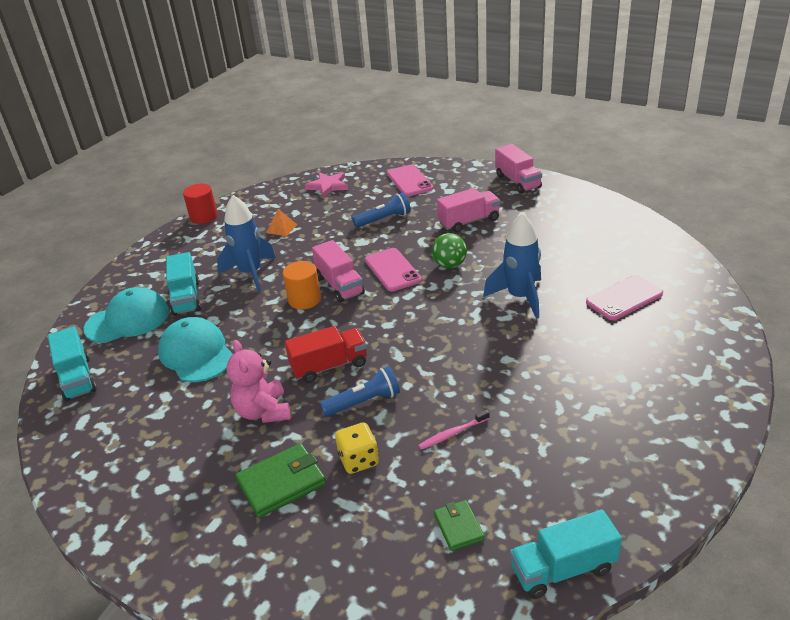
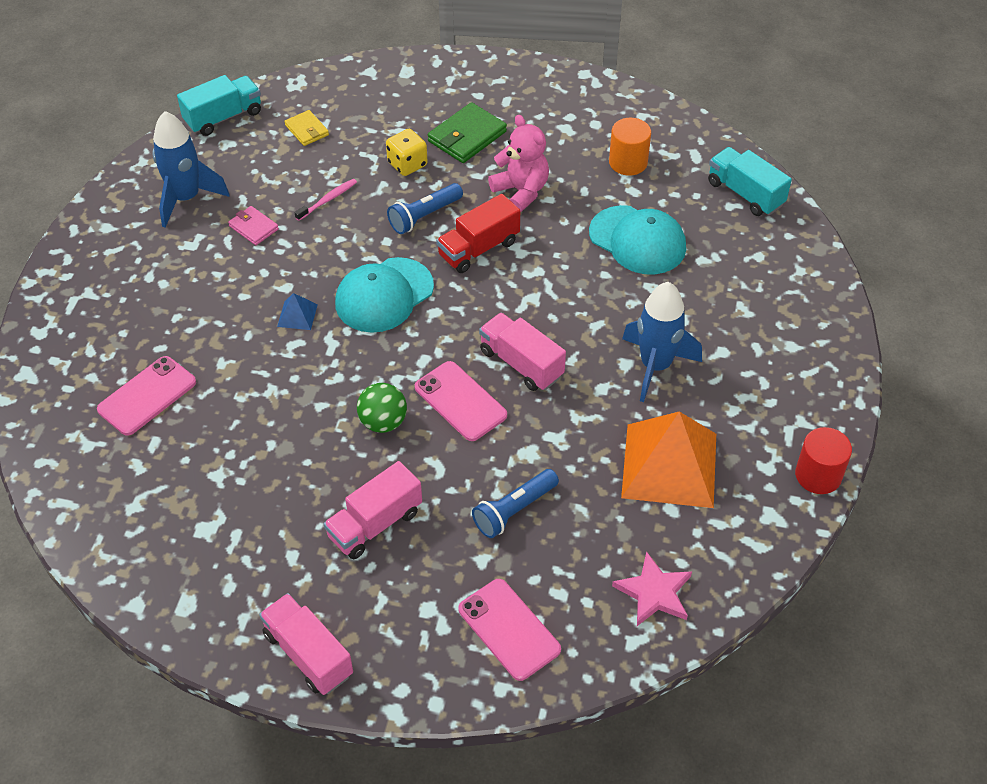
camera: 160 degrees right, 15 degrees up
turquoise cap [84,287,169,343] -> turquoise cap moved to [335,257,434,333]
turquoise truck [166,252,201,316] -> none
orange pyramid [266,209,298,236] -> orange pyramid [621,412,716,508], size x2.44
orange cylinder [283,261,321,309] -> orange cylinder moved to [609,118,651,176]
green wallet [434,500,485,551] -> yellow wallet [284,110,329,146]
blue rocket [483,213,541,319] -> blue rocket moved to [152,111,230,228]
none -> pink wallet [228,206,279,245]
none -> blue pyramid [277,293,318,330]

